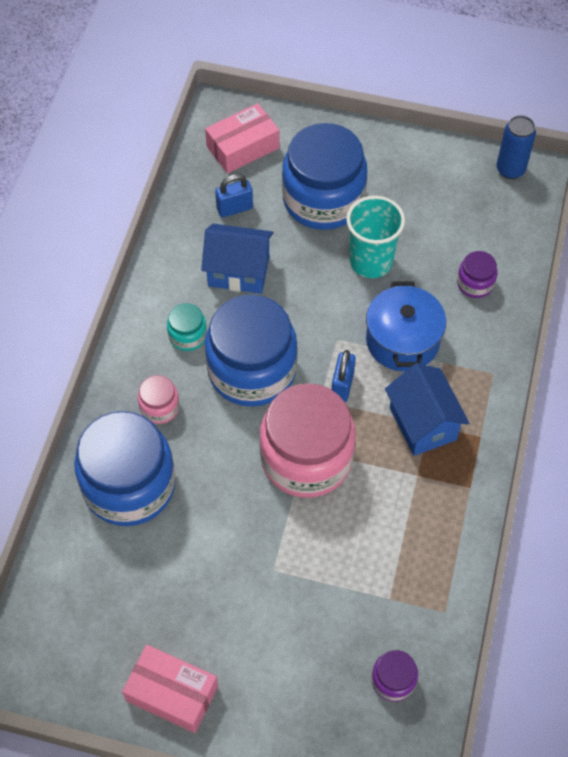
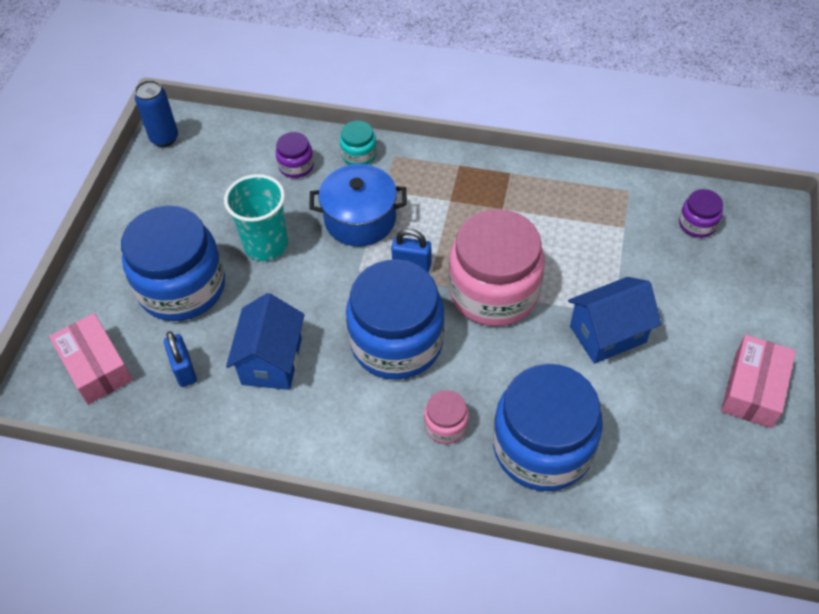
camera: 90 degrees left, 5 degrees down
turquoise jar [167,303,207,351] -> turquoise jar moved to [340,121,377,165]
blue house [385,363,469,456] -> blue house moved to [568,277,662,364]

